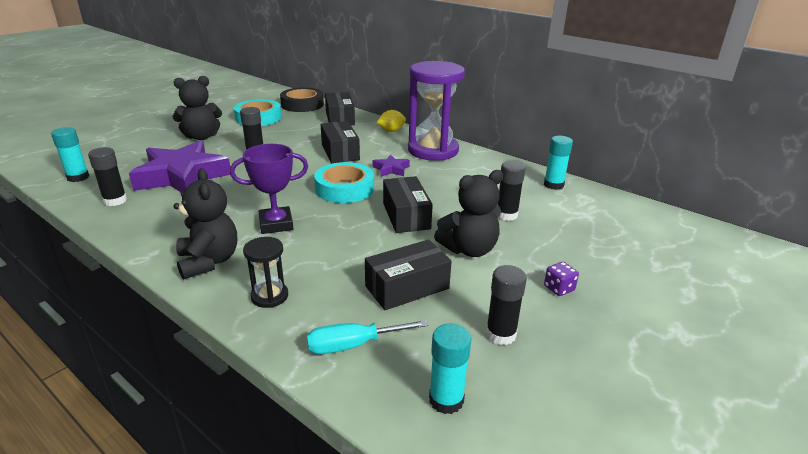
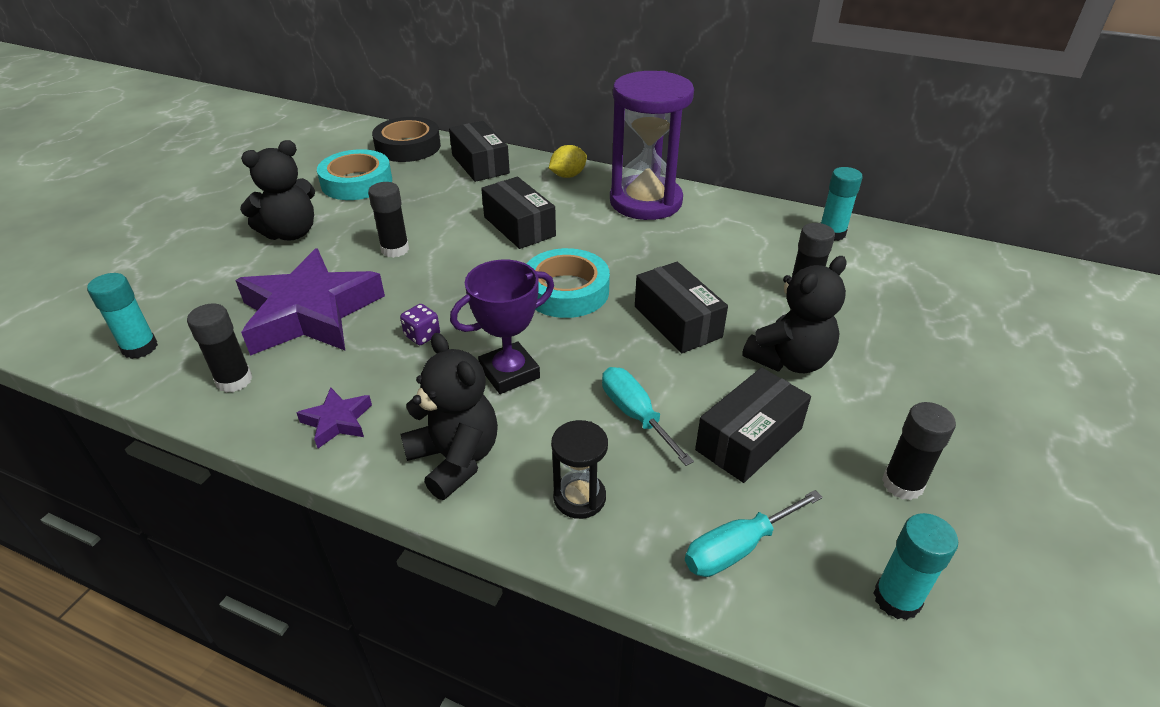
camera: 15 degrees left, 10 degrees up
purple star [372,154,410,177] -> purple star moved to [297,387,372,448]
purple dice [544,262,579,296] -> purple dice moved to [400,304,440,345]
none -> turquoise screwdriver [602,367,694,466]

